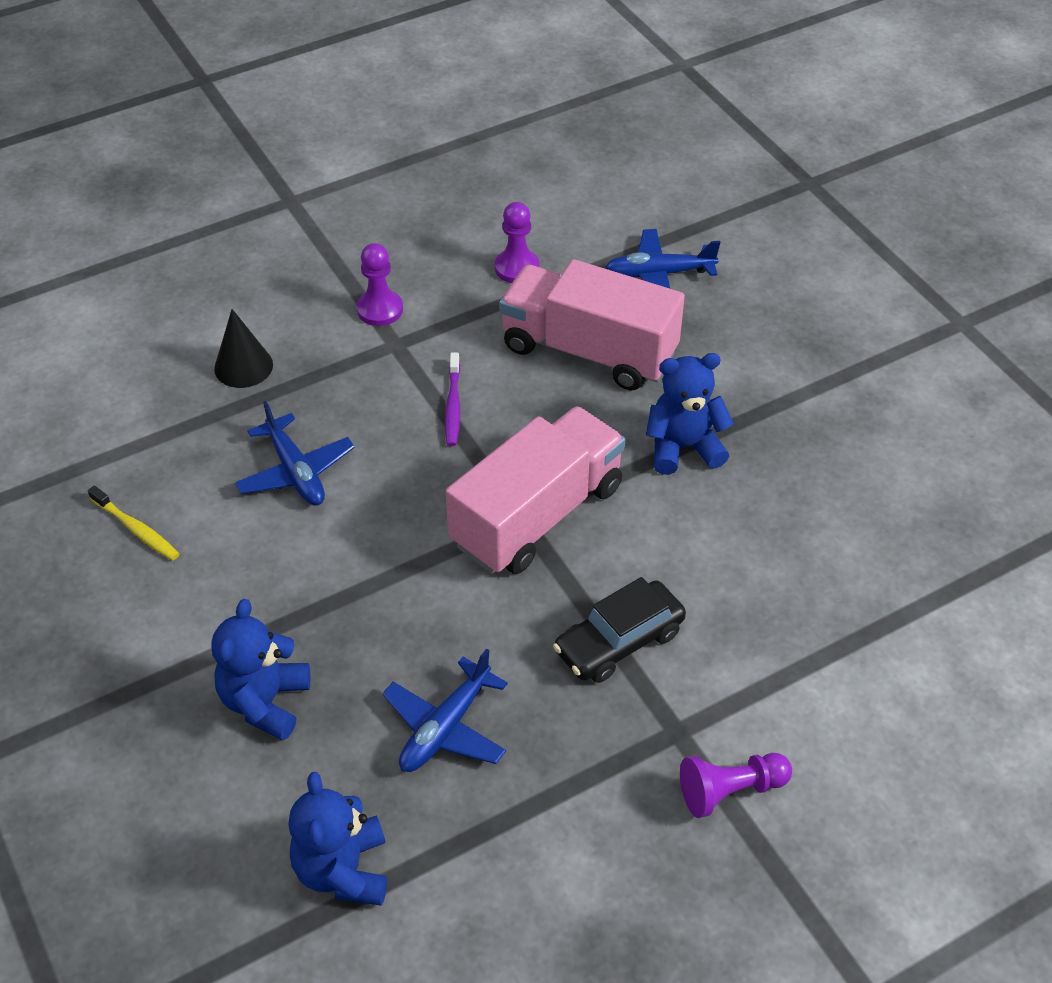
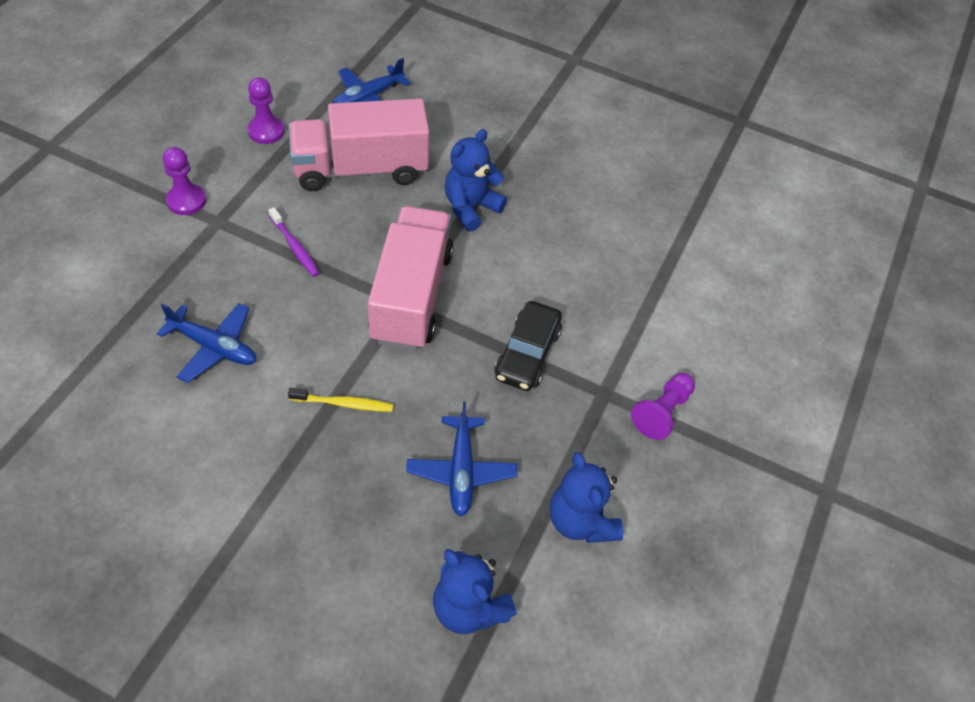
camera: 40 degrees left, 5 degrees up
yellow toothbrush [88,486,179,561] -> yellow toothbrush moved to [288,388,393,412]
blue teddy bear [211,599,310,740] -> blue teddy bear moved to [550,452,623,543]
black cone [214,309,273,388] -> none

